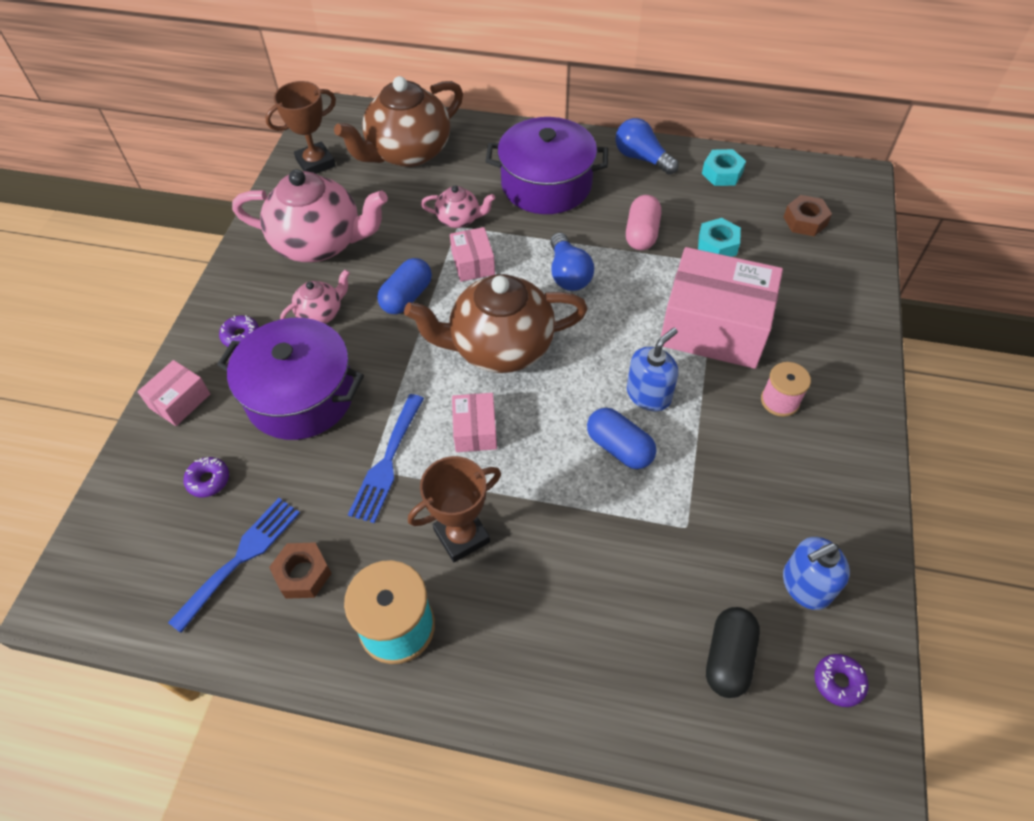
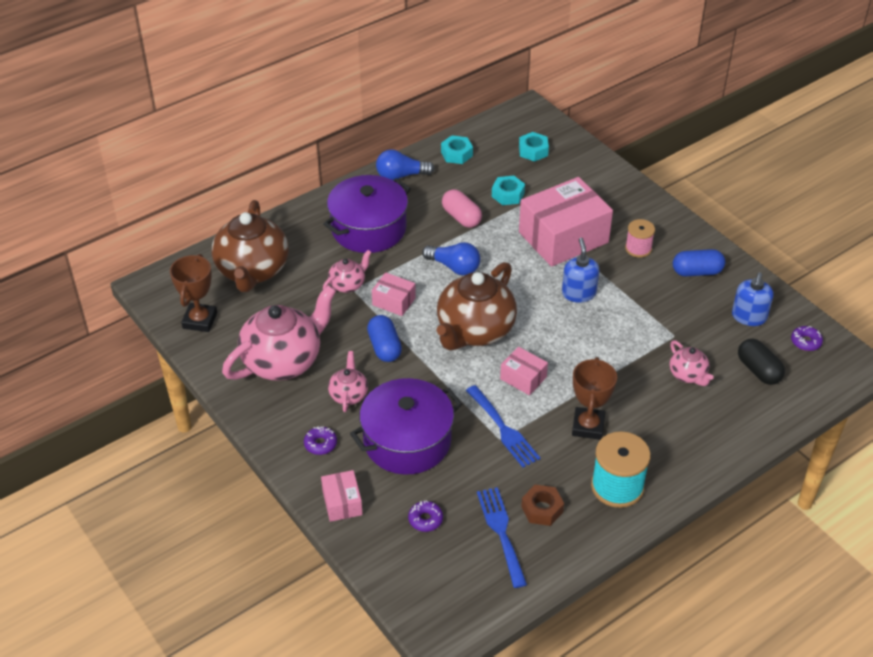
camera: 50 degrees left, 10 degrees down
blue capsule [587,408,656,469] -> blue capsule moved to [673,249,725,276]
brown nut [784,195,832,236] -> turquoise nut [519,132,549,162]
none -> pink teapot [670,340,714,386]

